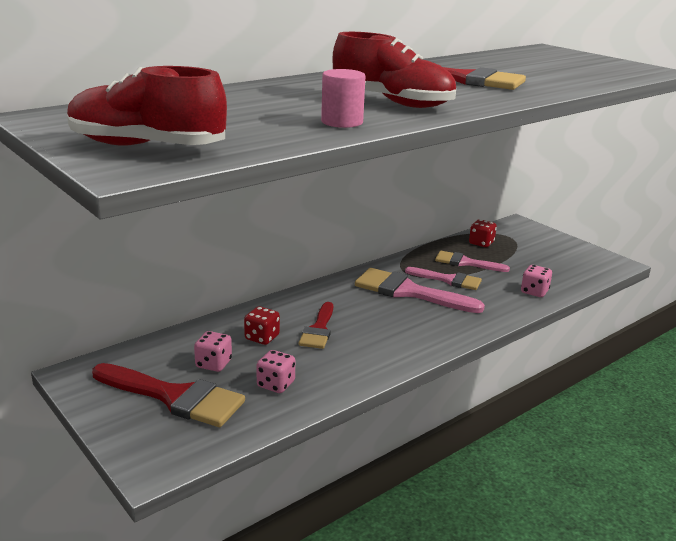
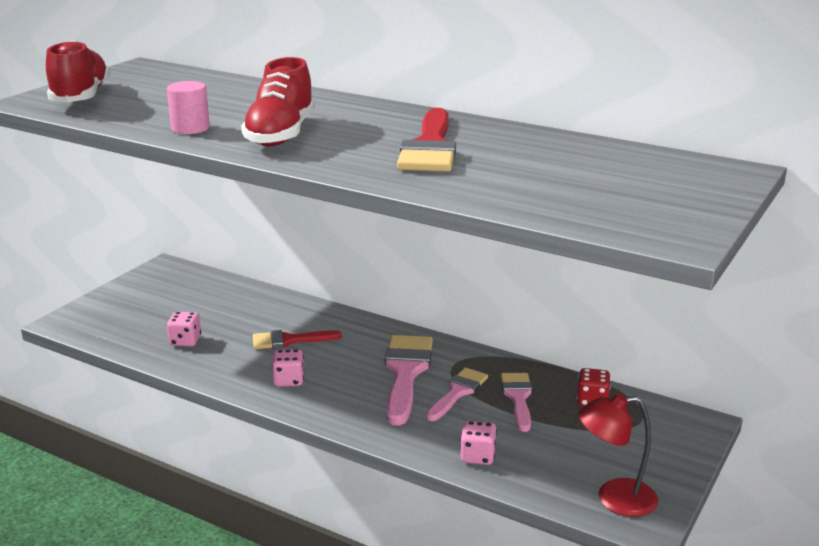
camera: 70 degrees right, 0 degrees up
red brush [92,363,245,427] -> none
pink dice [194,331,232,372] -> pink dice moved to [272,349,304,387]
red dice [244,306,280,345] -> none
pink brush [405,267,482,290] -> pink brush turned 150 degrees counterclockwise [426,367,488,421]
none -> red lamp [578,393,658,517]

